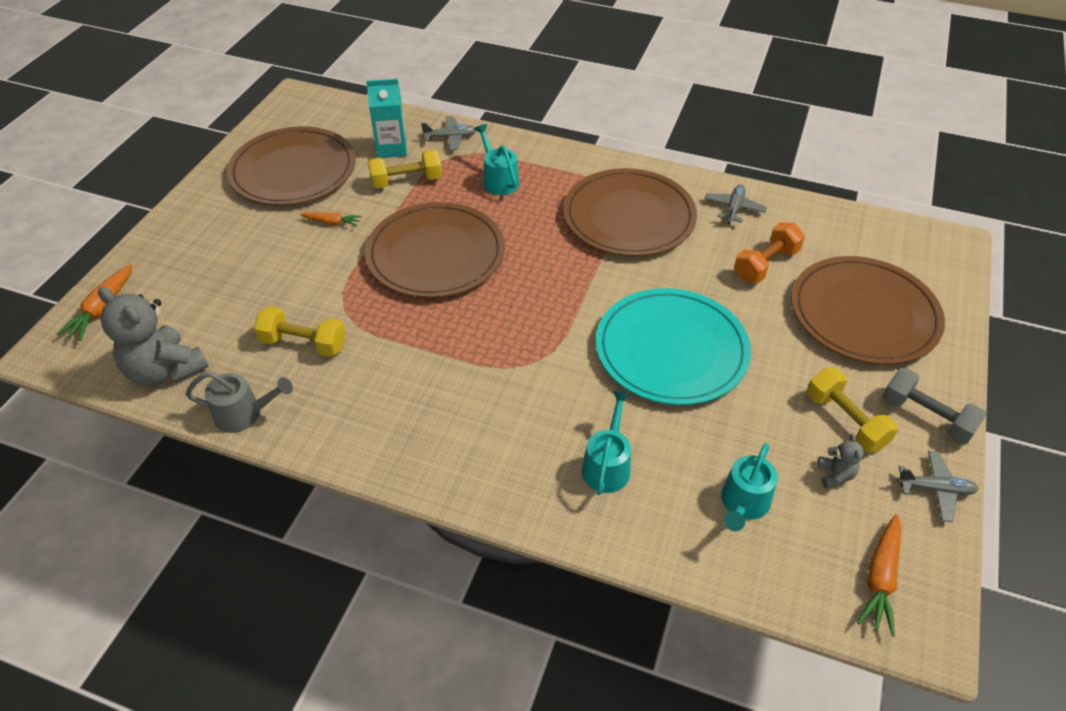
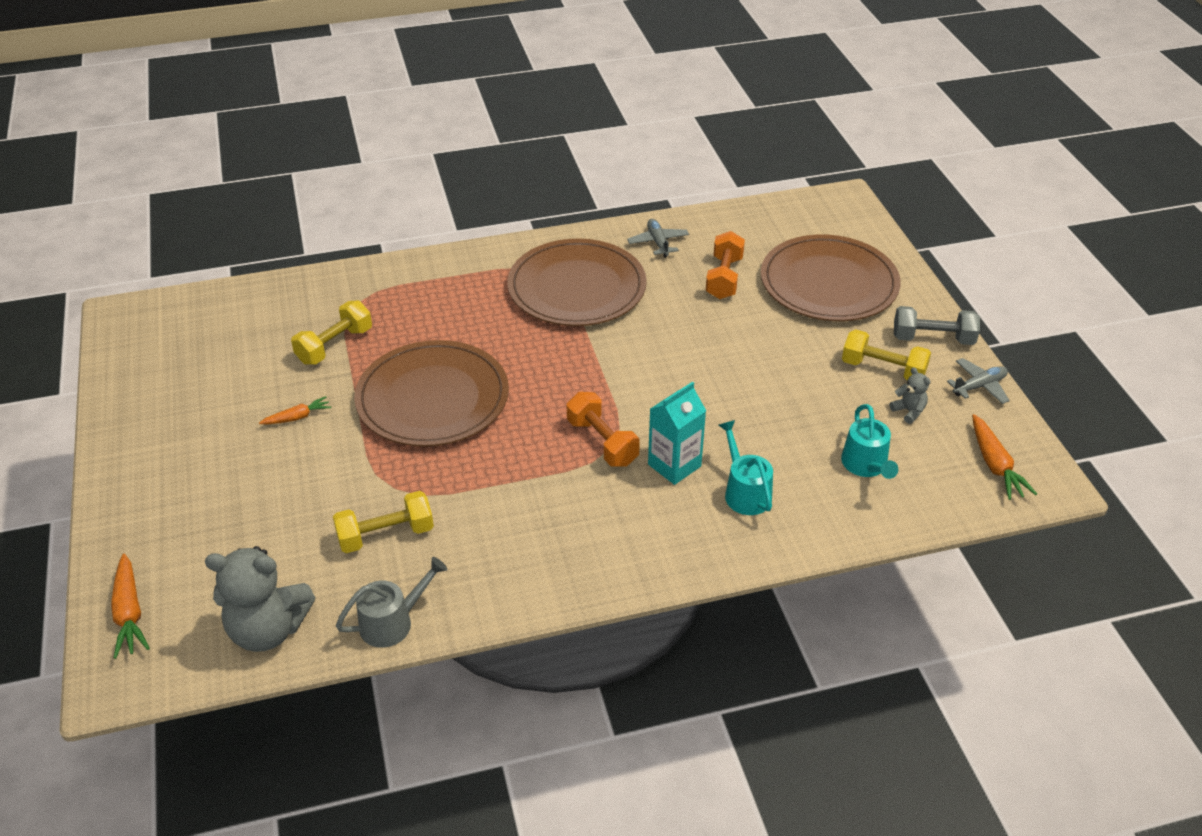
camera: 35 degrees left, 5 degrees down
brown plate [227,126,356,205] -> none
turquoise carton [366,79,407,158] -> turquoise carton moved to [648,382,706,485]
grey plane [421,116,476,150] -> none
turquoise watering can [474,124,519,195] -> none
turquoise plate [596,288,751,405] -> none
none -> orange dumbbell [567,392,640,467]

